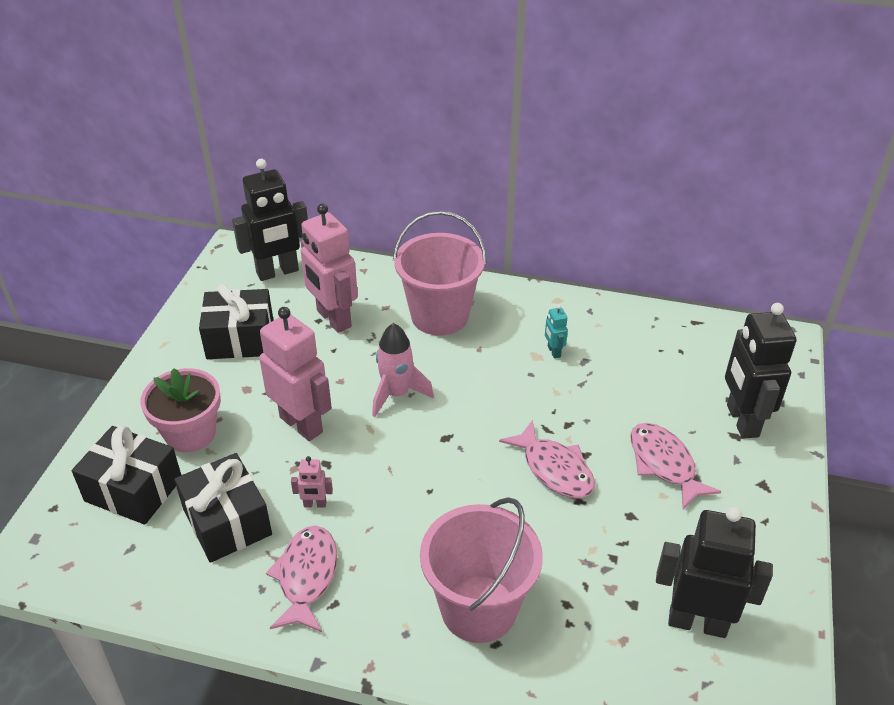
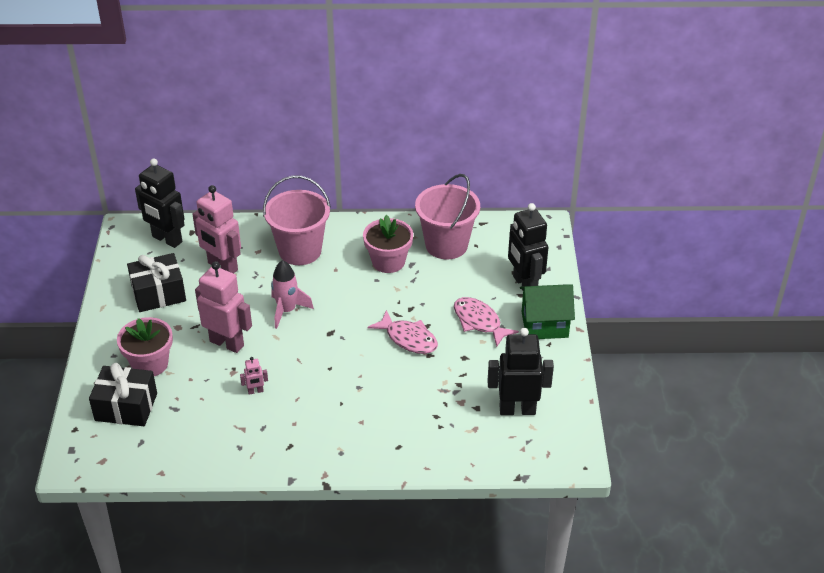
camera: 15 degrees left, 0 degrees up
black gift [174,453,272,563] -> none
black robot [232,159,308,281] -> black robot turned 75 degrees clockwise [135,158,184,248]
pink fish [266,526,337,632] -> none
pink bucket [420,497,543,643] -> pink bucket moved to [415,174,480,260]
turquoise robot [545,304,568,359] -> pink flower pot [363,215,413,273]
none -> green house [520,284,575,339]

